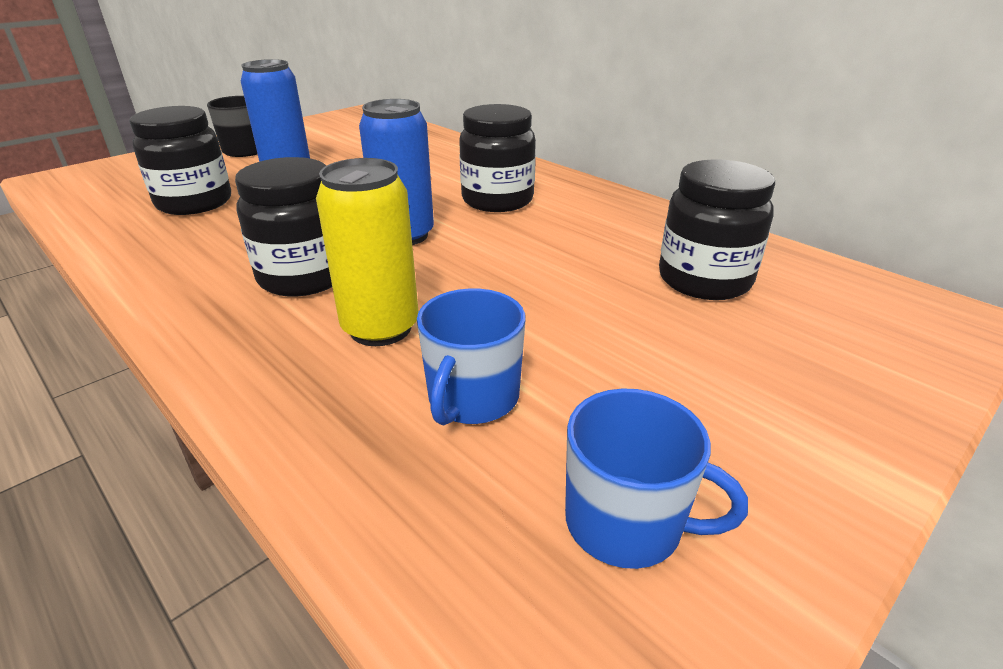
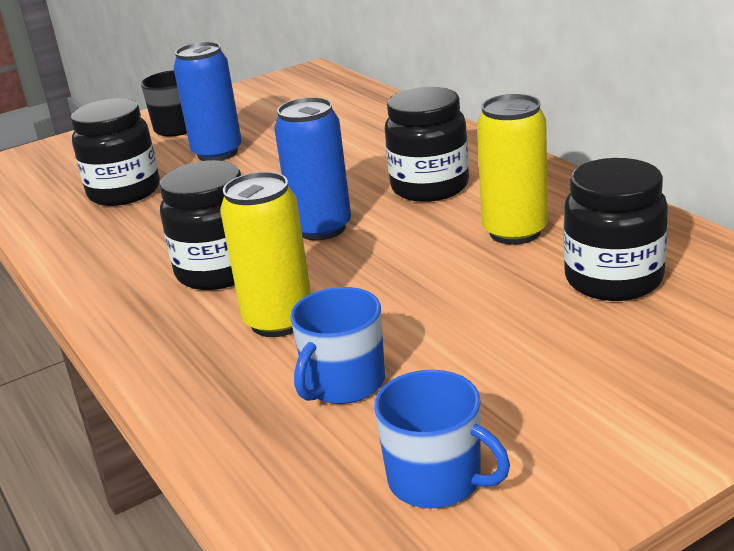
camera: 15 degrees right, 5 degrees down
none -> yellow can [477,94,548,245]

